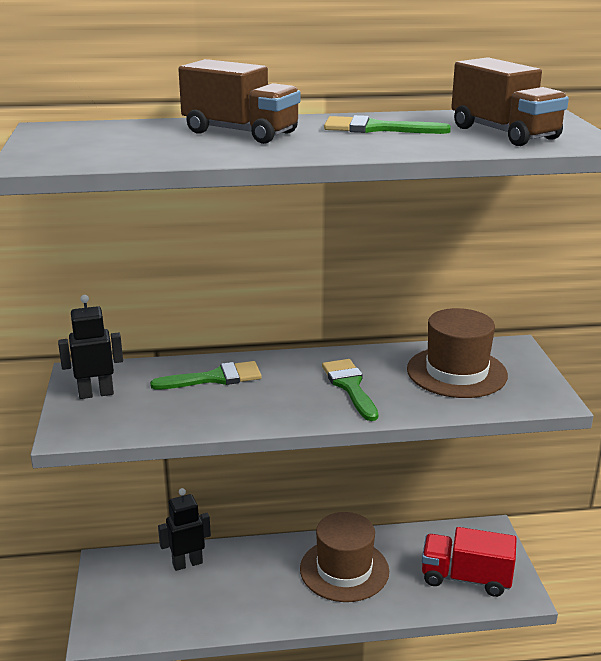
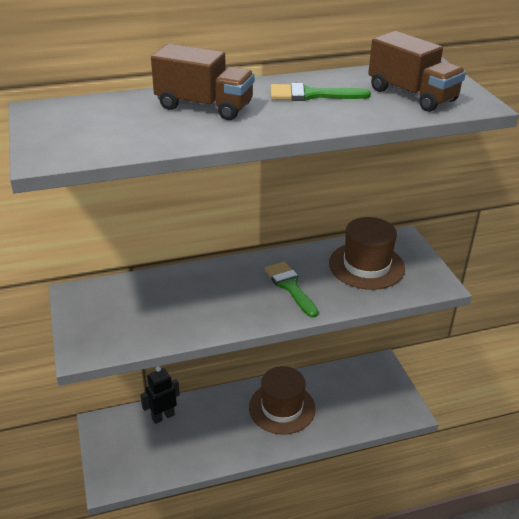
camera: 10 degrees left, 10 degrees up
black robot [58,295,123,399] -> none
green brush [150,361,262,390] -> none
red truck [422,527,517,597] -> none

